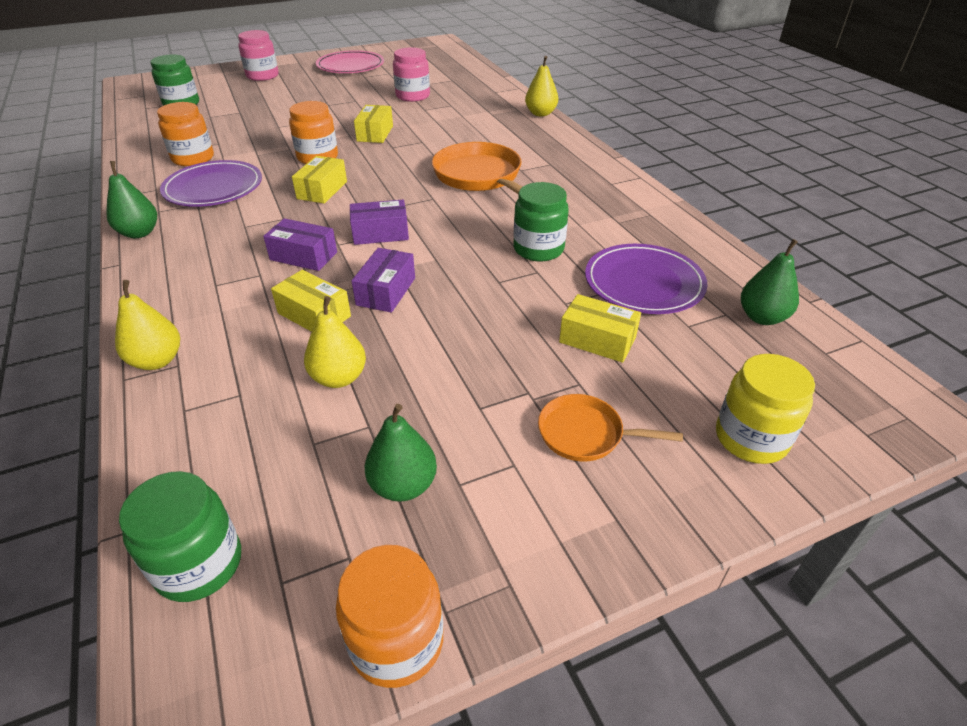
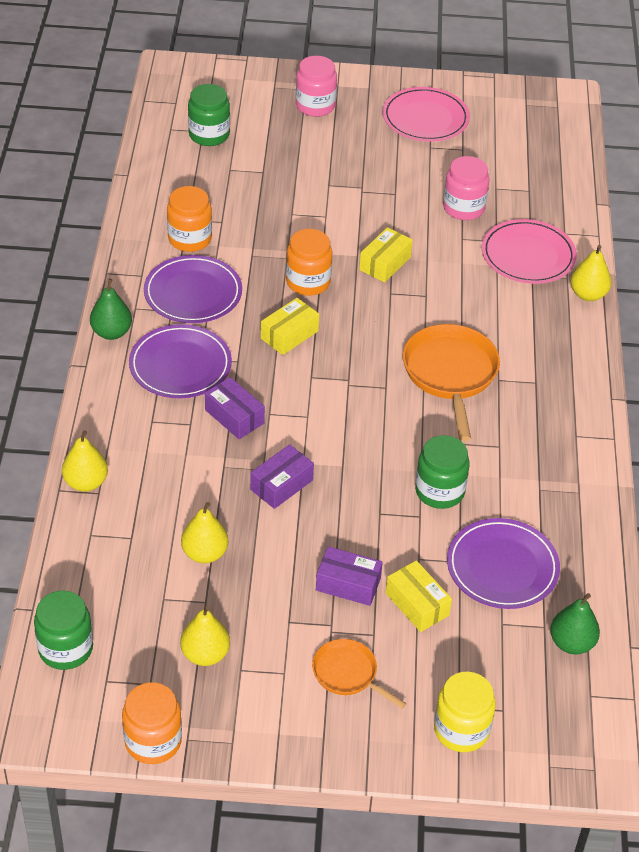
camera: 25 degrees right, 5 degrees up
yellow box [271,270,351,332] -> none
purple box [350,200,409,245] -> purple box moved to [316,546,383,606]
green pear [365,404,437,502] -> yellow pear [180,606,230,666]
none -> purple plate [129,324,232,399]
none -> pink plate [482,219,577,284]

